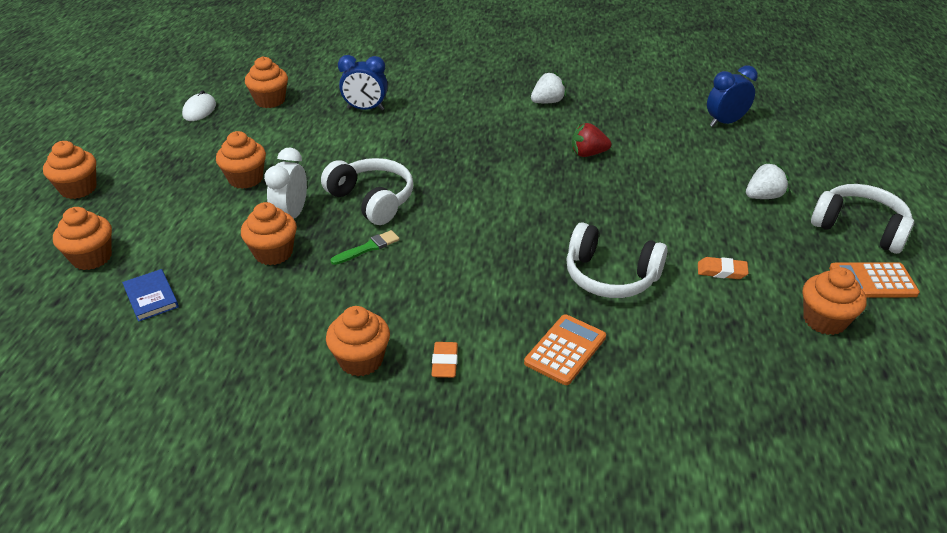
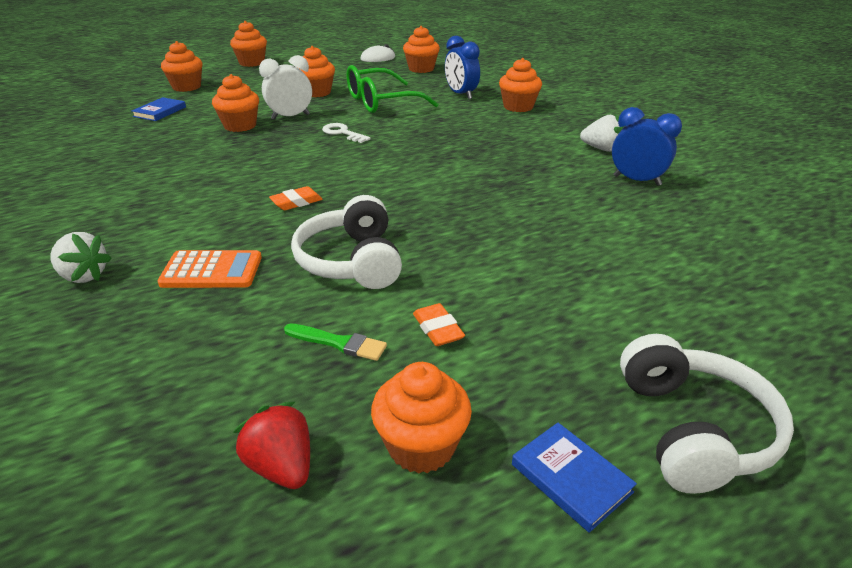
camera: 55 degrees right, 5 degrees down
white headphones [321,158,413,225] -> white key [322,123,371,143]
orange cupcake [326,306,390,376] -> orange cupcake moved to [499,58,542,112]
green brush [330,230,400,265] -> green brush moved to [284,323,387,361]
orange eraser [431,342,458,378] -> orange eraser moved to [269,186,323,210]
red strawberry [572,123,611,157] -> red strawberry moved to [233,401,310,489]
blue clock [707,65,758,127] -> blue clock moved to [612,107,682,186]
white strawberry [746,162,789,199] -> white strawberry moved to [50,232,112,283]
orange calculator [829,262,920,297] -> blue book [512,423,637,533]
none -> green glasses [347,65,439,113]

